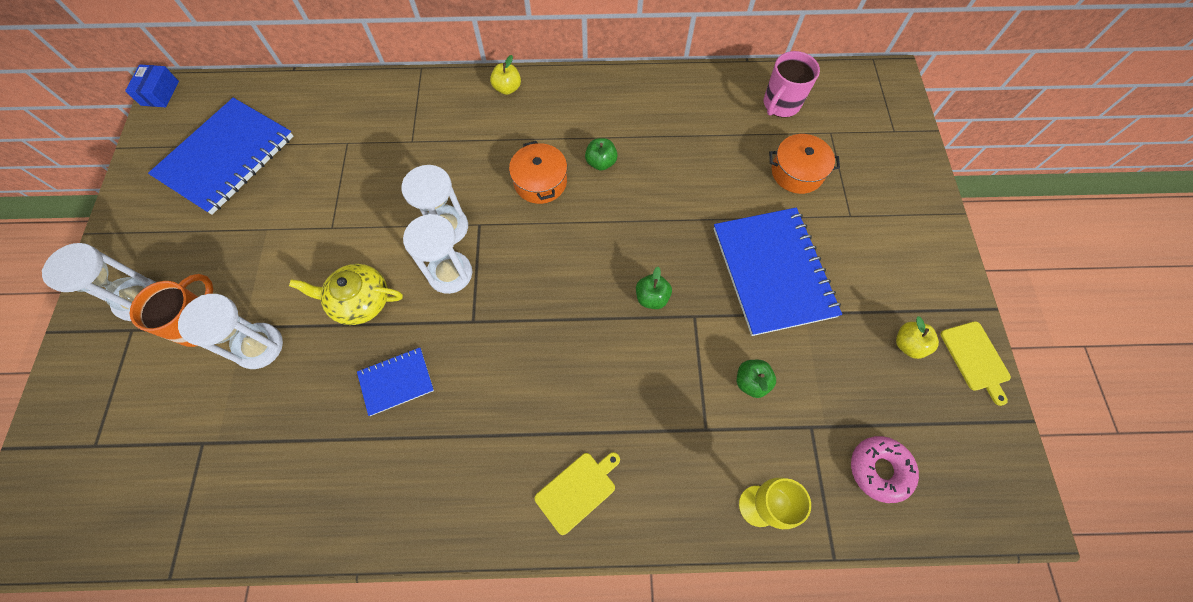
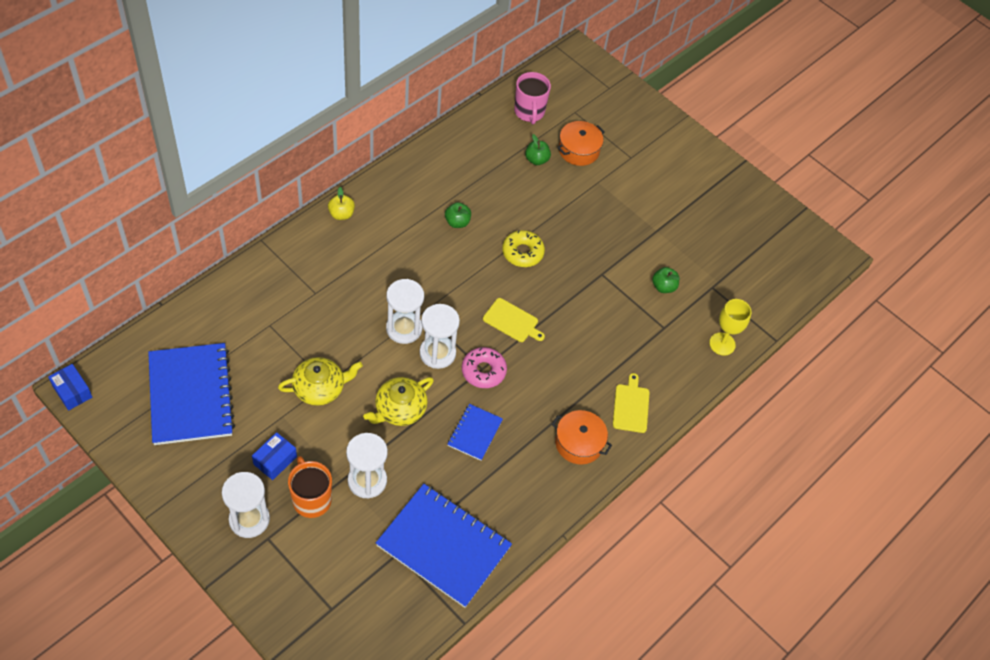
camera: 50 degrees left, 10 degrees down
orange pot [509,141,567,204] -> orange pot moved to [552,410,612,465]
green apple [636,267,672,309] -> green apple moved to [525,134,551,165]
blue notebook [714,208,842,336] -> blue notebook moved to [376,484,512,608]
pink donut [851,436,919,503] -> pink donut moved to [462,347,507,388]
yellow apple [896,316,939,359] -> none
yellow cutting board [941,321,1011,406] -> yellow cutting board moved to [483,298,545,342]
none -> blue box [252,432,297,480]
none -> yellow teapot [278,357,363,406]
none -> yellow donut [502,230,545,267]

